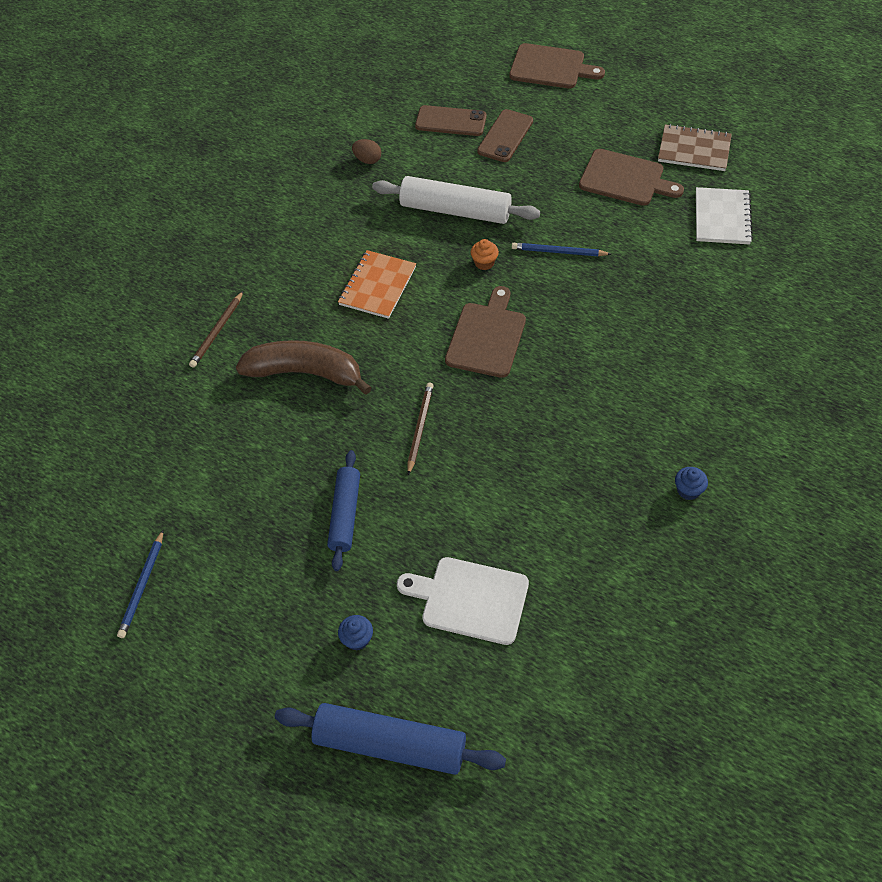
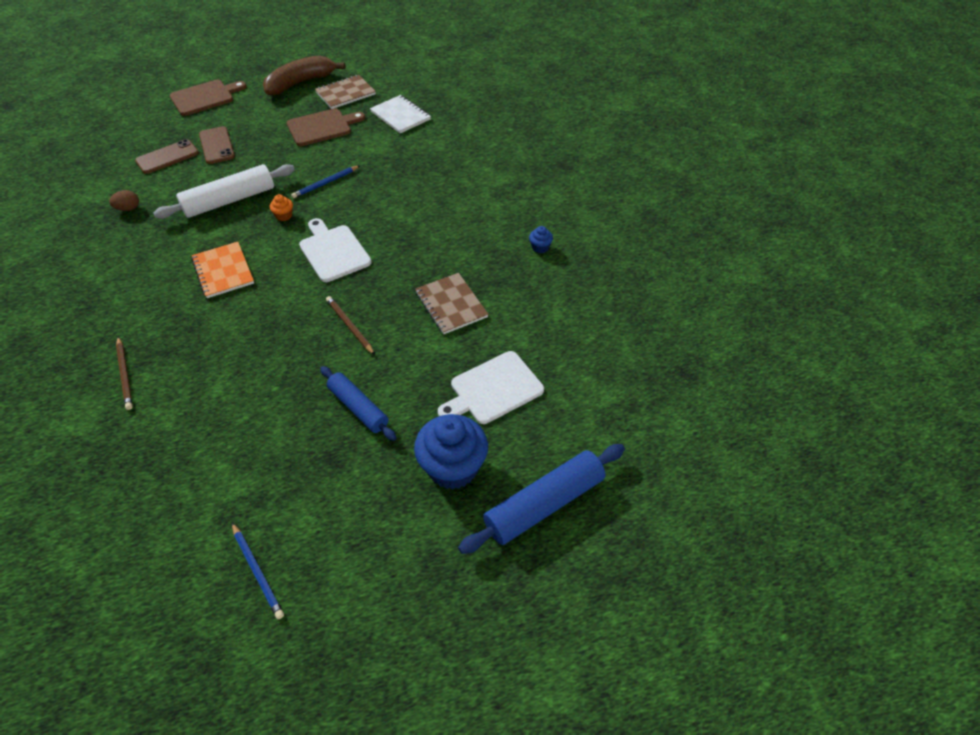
camera: 50 degrees left, 5 degrees down
brown banana [236,340,372,395] -> brown banana moved to [263,55,346,95]
blue cupcake [338,615,373,651] -> blue cupcake [414,414,488,490], size x2.34
brown cutting board [445,286,526,378] -> white cutting board [299,218,372,282]
none -> brown notebook [415,273,488,334]

